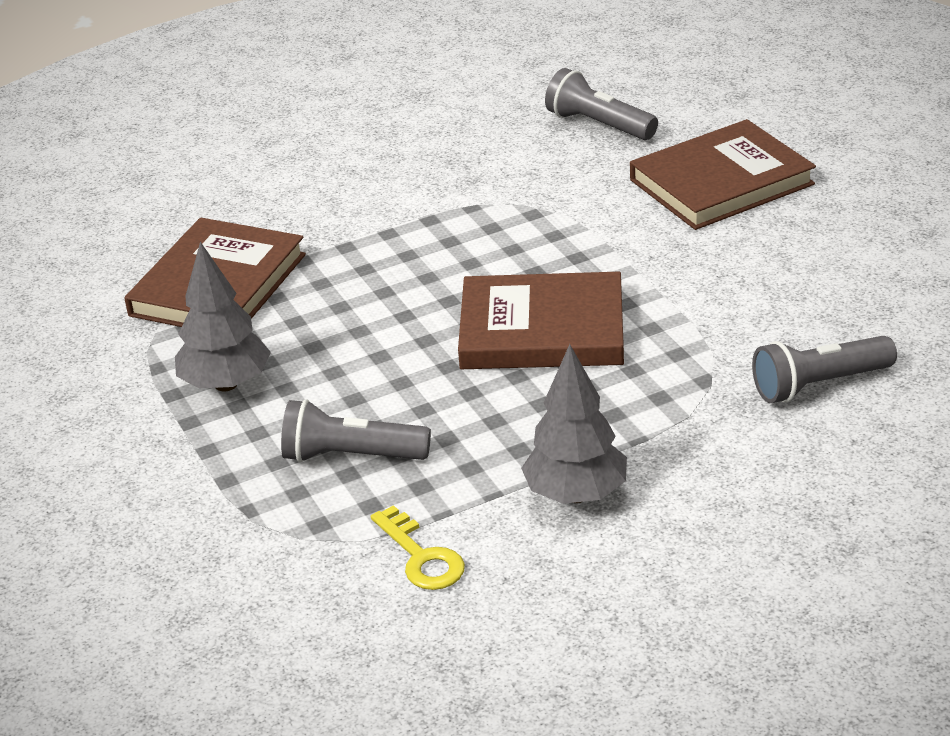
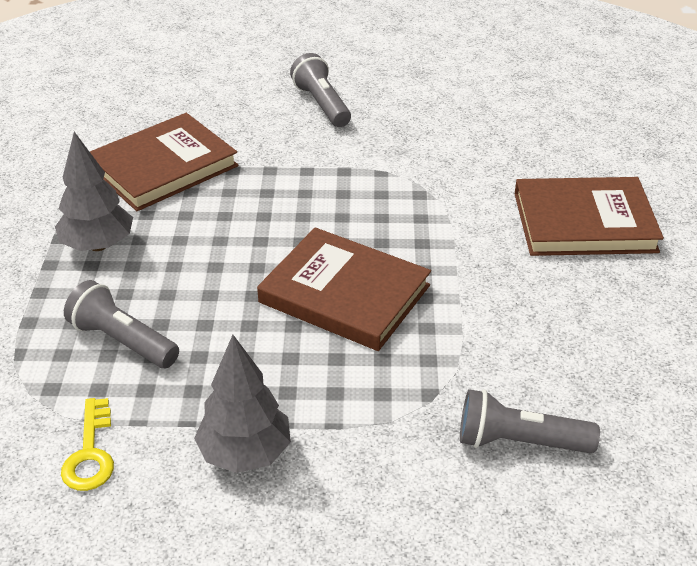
camera: 25 degrees right, 5 degrees up
grey flashlight [545,68,658,140] -> grey flashlight moved to [290,53,351,127]

